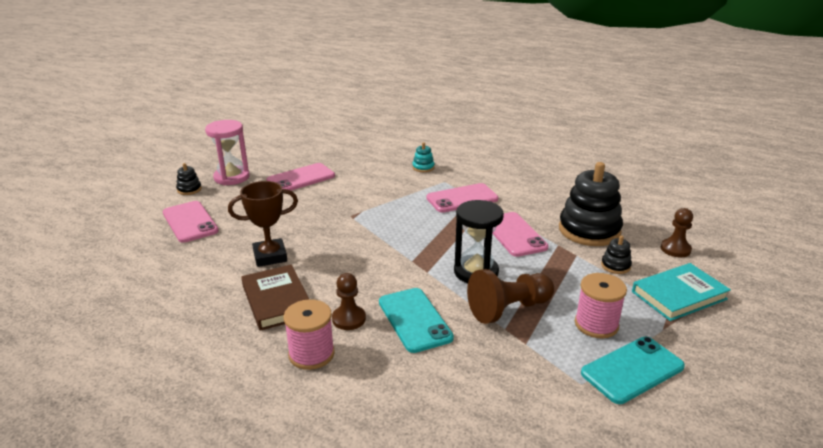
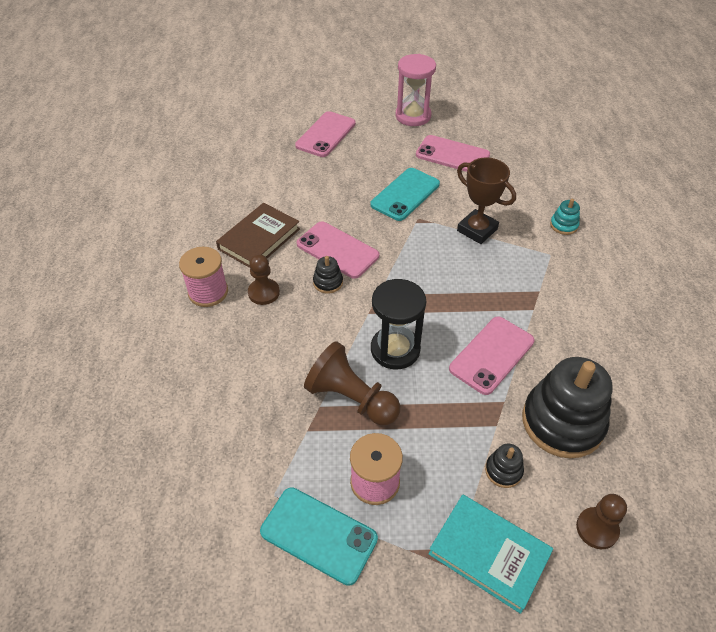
camera: 60 degrees right, 20 degrees up
black stacking toy [176,163,202,195] -> black stacking toy moved to [313,256,343,294]
brown trophy [228,181,298,267] -> brown trophy moved to [457,158,516,244]
turquoise phone [379,288,454,353] -> turquoise phone moved to [370,168,440,221]
pink phone [426,183,498,213] -> pink phone moved to [297,221,379,279]

